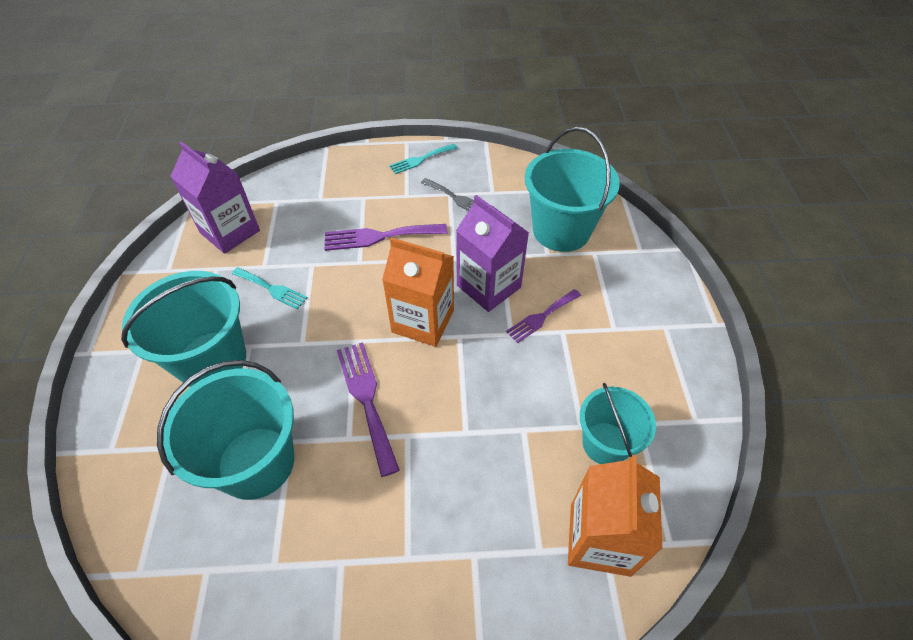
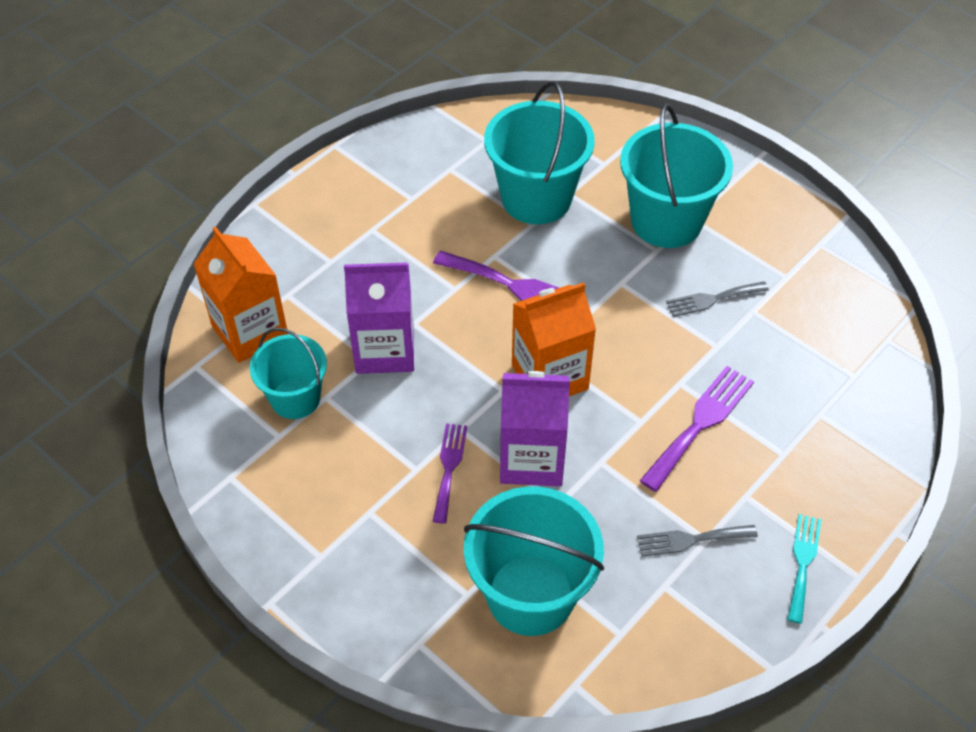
camera: 135 degrees right, 0 degrees up
purple carton [170,142,260,254] -> purple carton moved to [344,263,414,374]
turquoise fork [232,267,308,309] -> grey fork [666,281,769,317]

